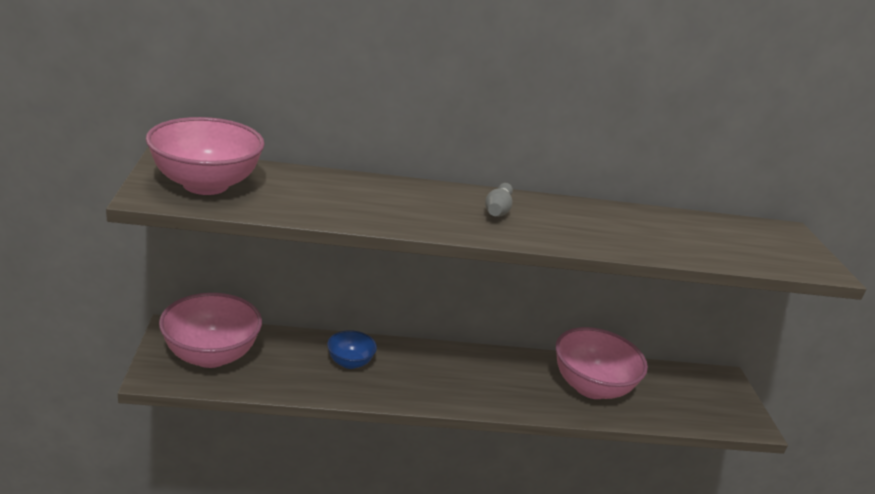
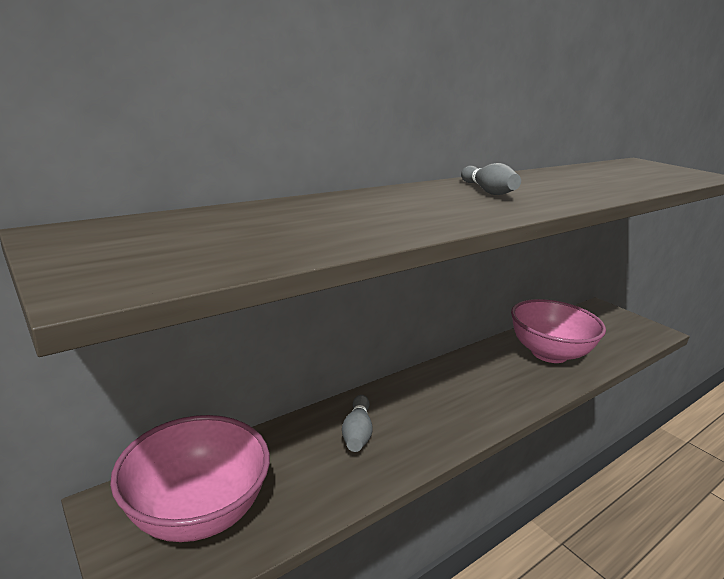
camera: 30 degrees left, 5 degrees down
pink bowl [146,117,265,195] -> none
blue bowl [327,330,377,369] -> grey bowling pin [342,395,373,452]

